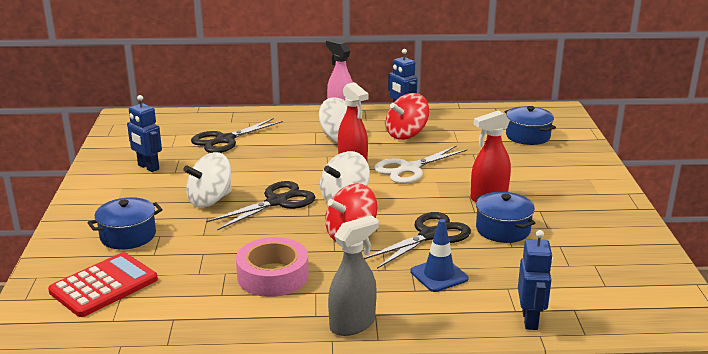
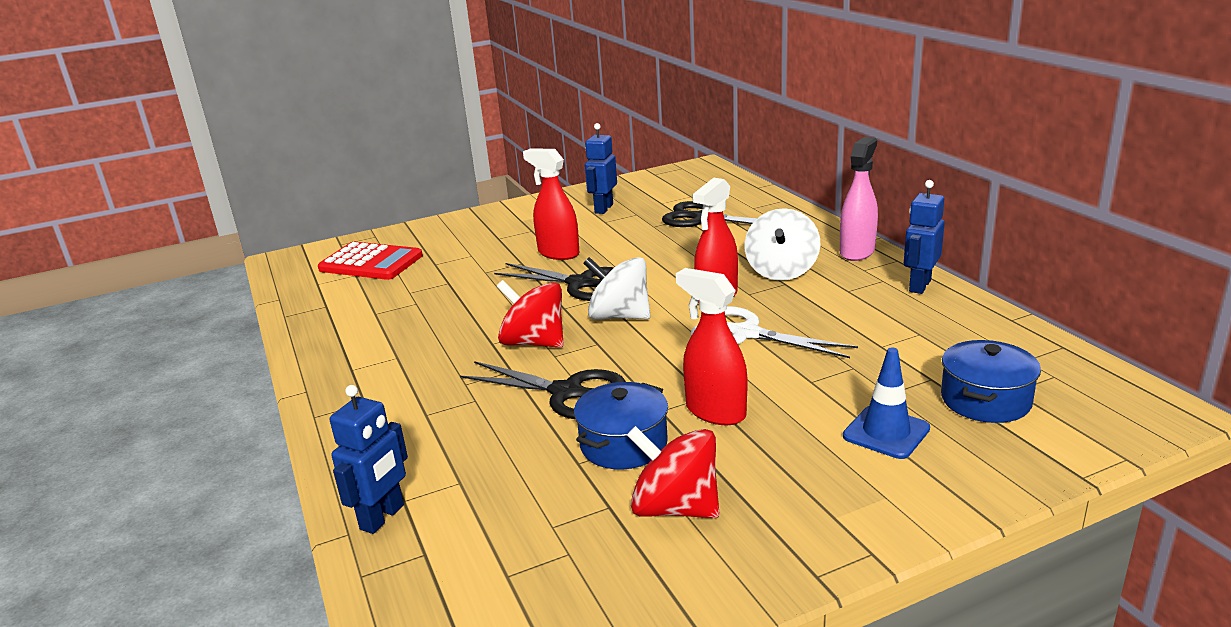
camera: 70 degrees right, 0 degrees up
blue pot [87,197,163,250] -> none
white spinning top [183,152,232,208] -> red spray bottle [523,148,579,260]
pink tape [236,237,309,297] -> none
grey spray bottle [328,216,379,336] -> none
red spinning top [386,93,429,140] -> red spinning top moved to [627,426,719,518]
blue traffic cone [410,219,468,292] -> blue traffic cone moved to [843,347,930,459]
blue robot [518,230,553,330] -> blue robot turned 45 degrees counterclockwise [330,385,408,534]

